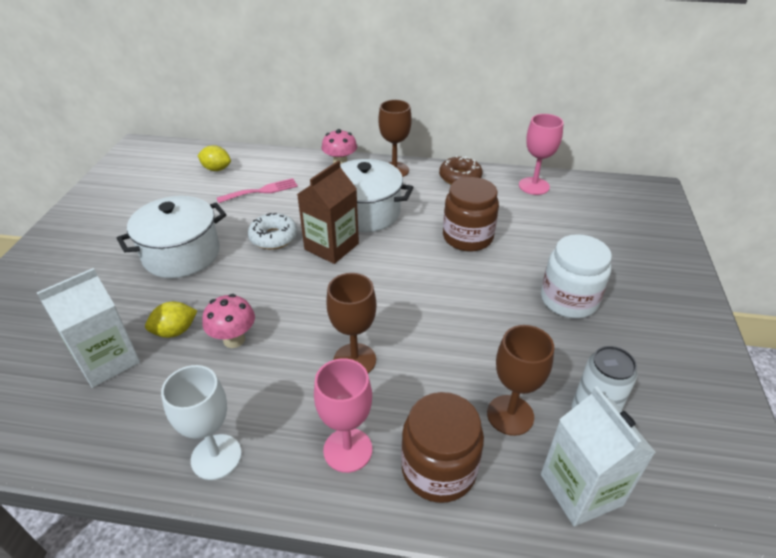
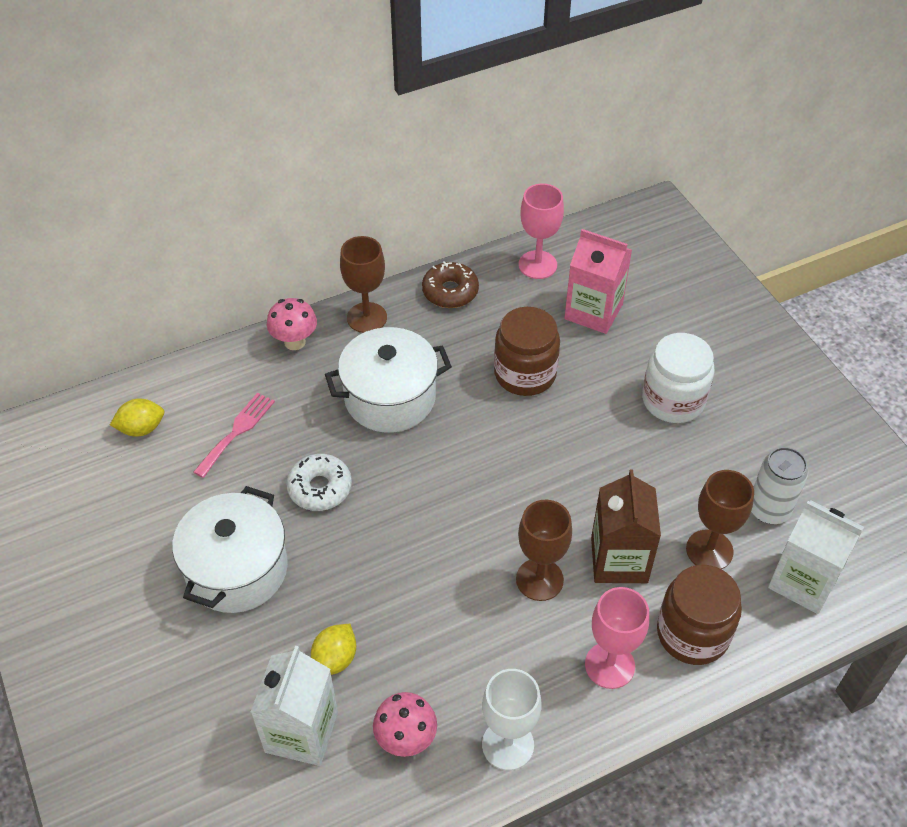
camera: 35 degrees left, 10 degrees up
pink mushroom [202,294,255,348] -> pink mushroom moved to [373,692,437,757]
brown carton [297,161,359,264] -> brown carton moved to [591,469,661,583]
none -> pink carton [564,229,632,334]

